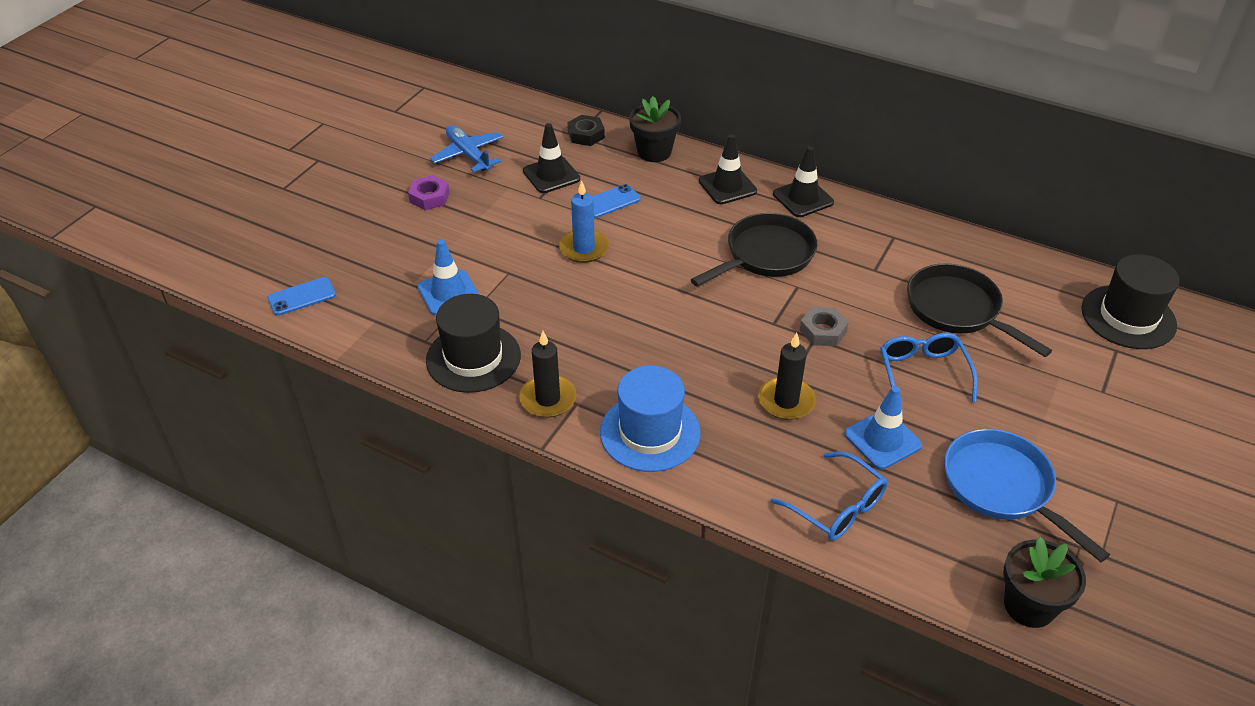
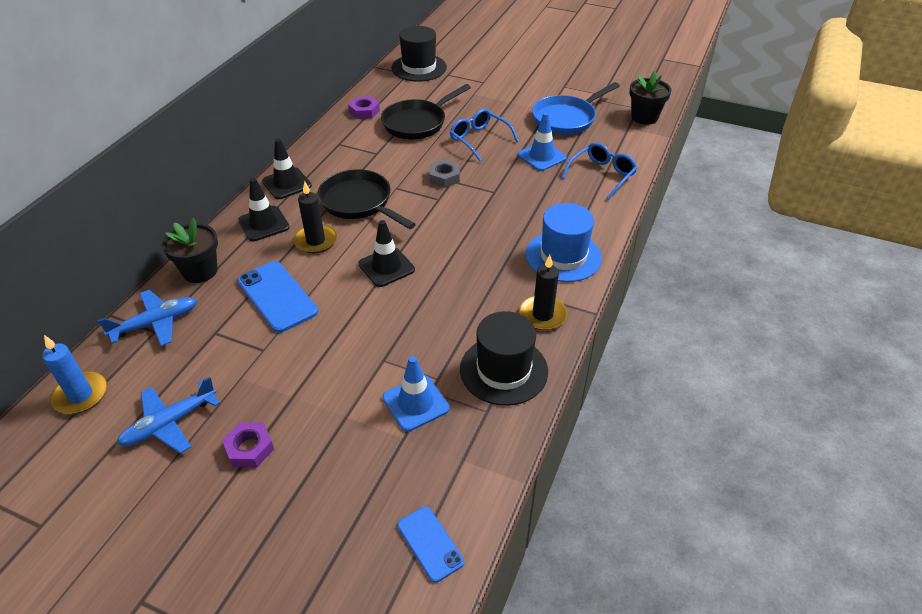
camera: 95 degrees left, 0 degrees up
black traffic cone [523,123,580,193] -> black traffic cone moved to [358,220,415,287]
blue candle [559,181,609,263] -> blue candle moved to [42,335,107,414]
black nut [567,115,605,146] -> blue plane [98,290,197,346]
blue phone [592,184,641,218] -> blue phone [237,261,318,333], size x1.66
black candle [758,333,816,420] -> black candle moved to [293,181,337,253]
blue glasses [880,333,978,402] -> blue glasses turned 60 degrees clockwise [450,109,519,161]
none -> purple nut [348,96,380,119]

